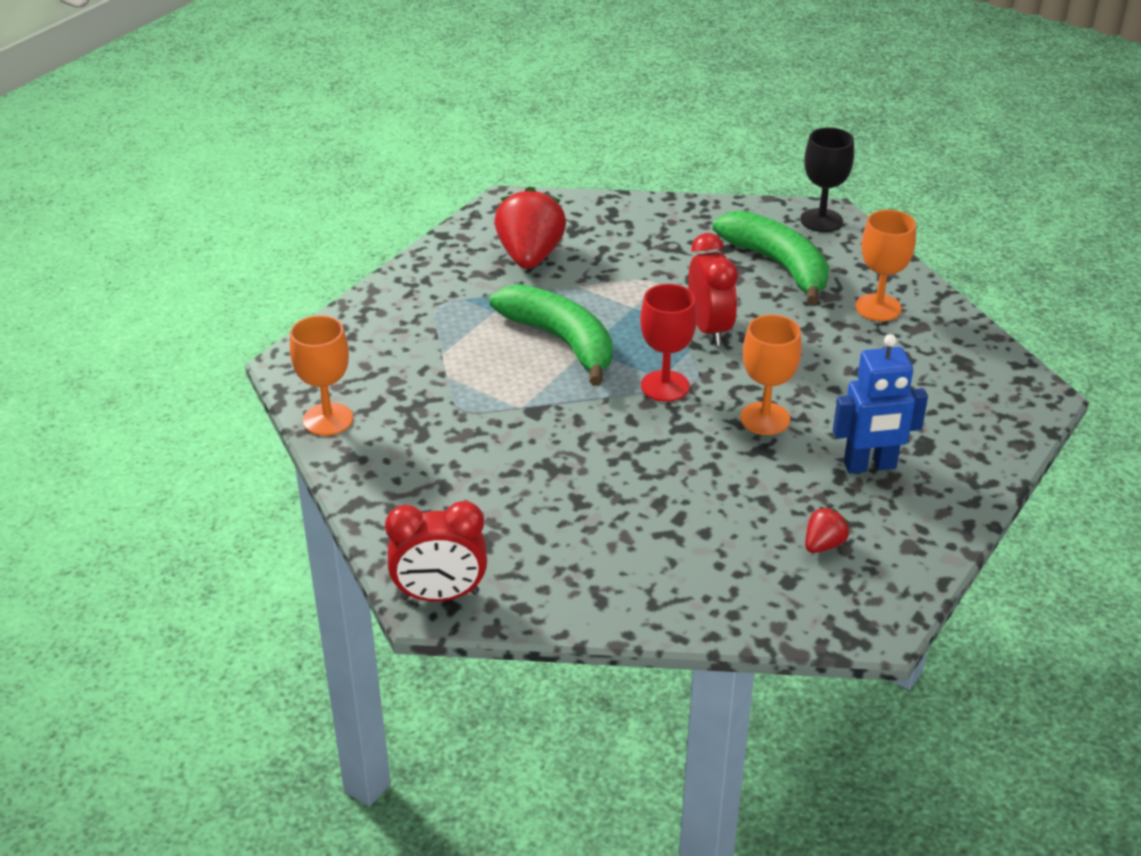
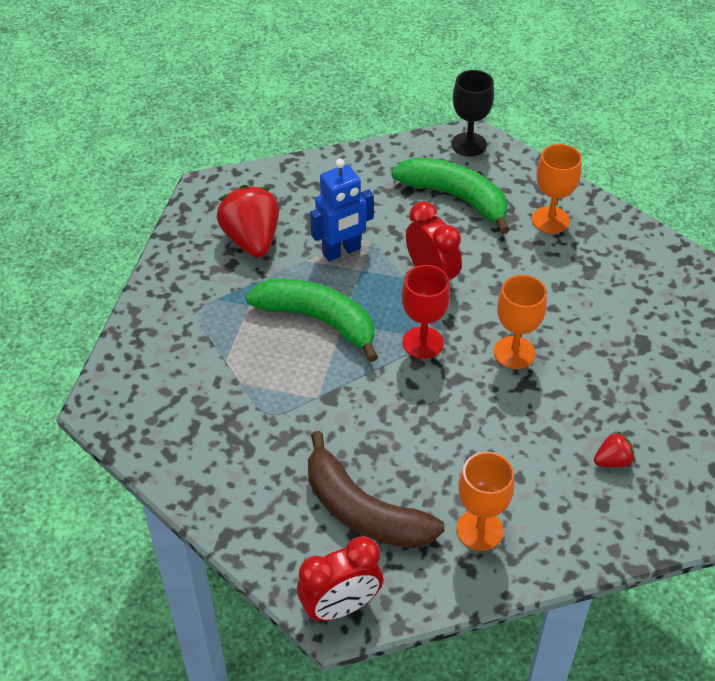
camera: 20 degrees left, 10 degrees up
orange goblet [290,315,353,436] -> orange goblet moved to [456,452,514,551]
red strawberry [805,507,850,553] -> red strawberry turned 45 degrees clockwise [594,432,635,467]
blue robot [833,334,928,474] -> blue robot moved to [310,159,374,261]
none -> brown banana [308,431,445,548]

